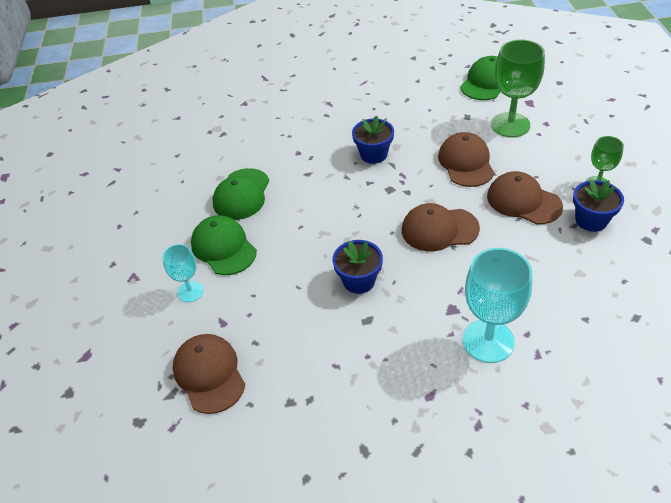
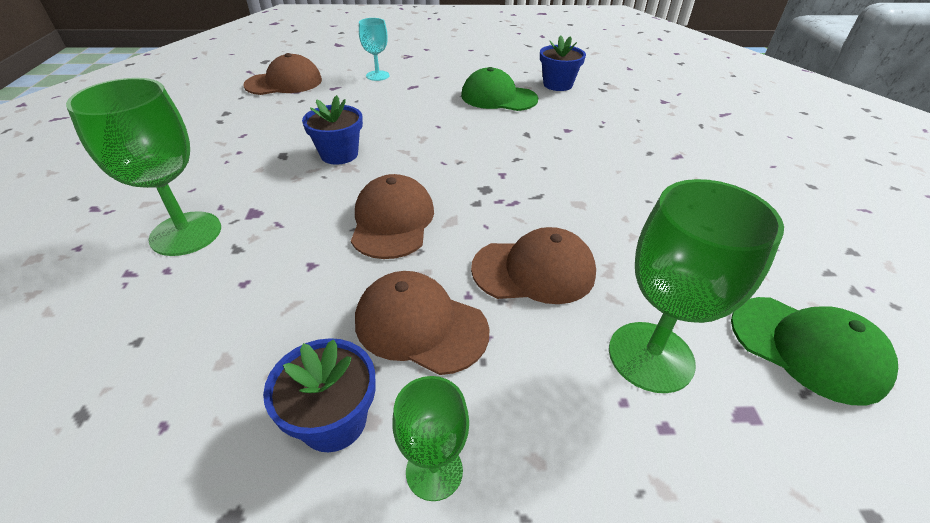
camera: 90 degrees right, 5 degrees down
green cap [191,215,257,275] -> none
blue flower pot [352,115,394,164] -> blue flower pot moved to [540,36,586,91]
turquoise goblet [463,248,532,363] -> green goblet [66,78,221,256]
brown cap [487,171,563,224] -> brown cap turned 105 degrees counterclockwise [355,271,489,375]

